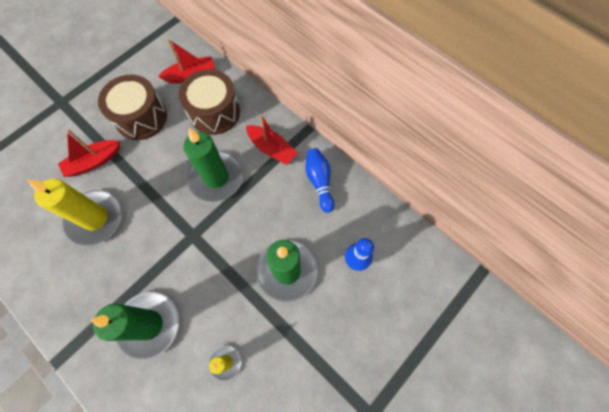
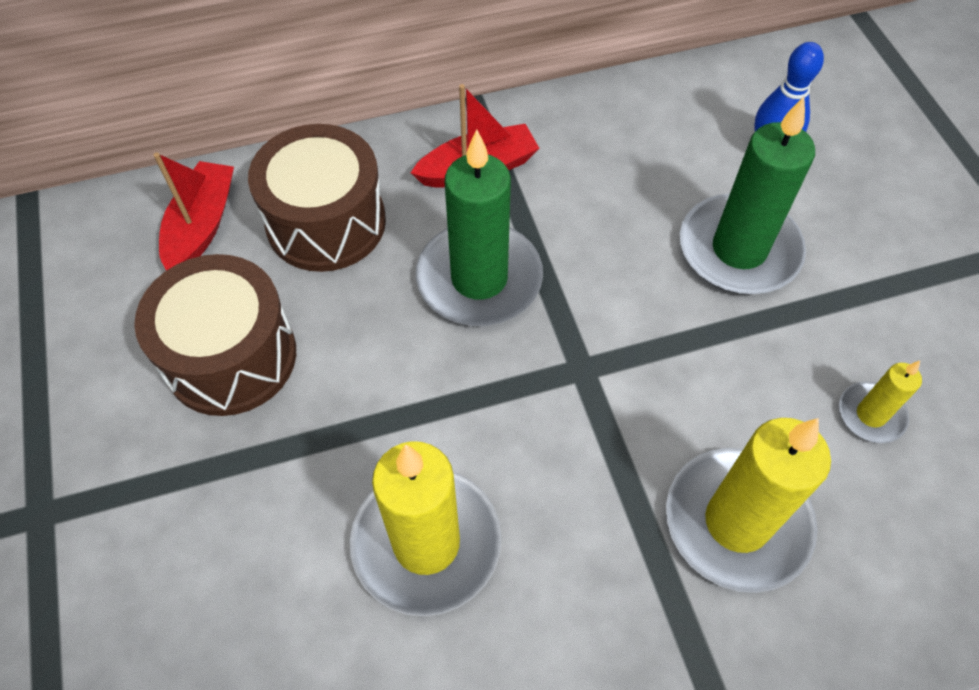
camera: 60 degrees left, 10 degrees down
red boat [58,129,120,177] -> none
green candle [91,292,179,360] -> yellow candle [666,418,831,593]
blue bowling pin [305,148,335,213] -> none

